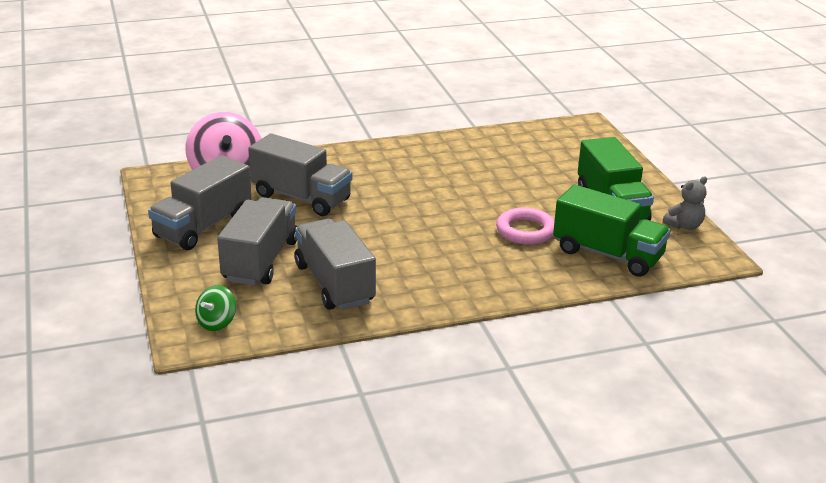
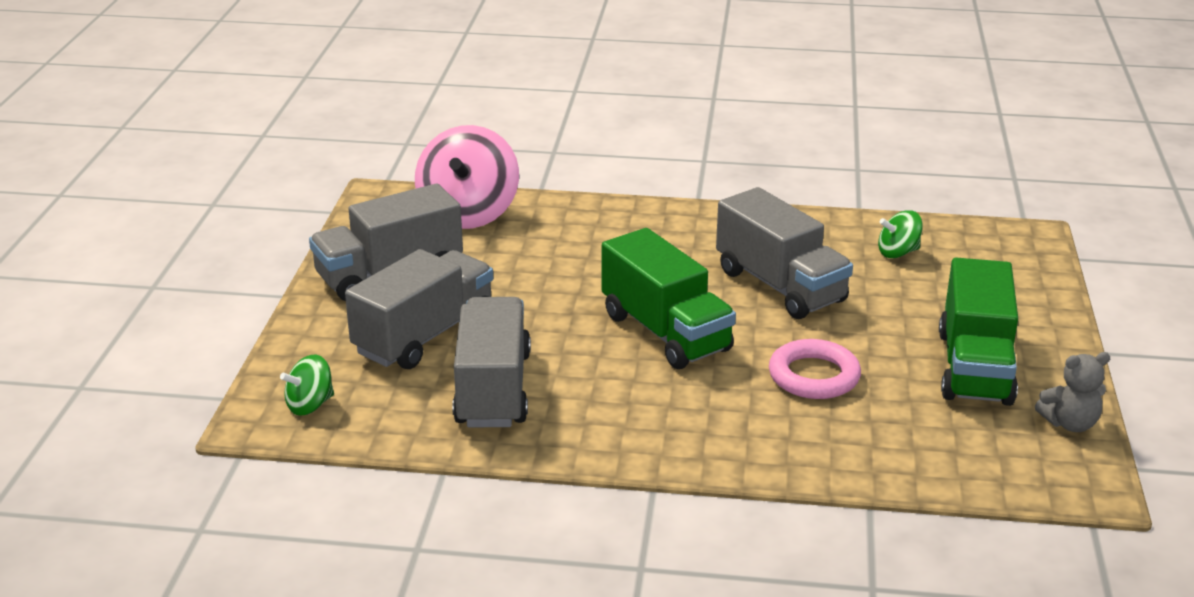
camera: 25 degrees right, 0 degrees up
grey truck [248,133,352,216] -> grey truck moved to [716,187,853,319]
green truck [553,185,671,277] -> green truck moved to [602,228,736,369]
none -> green spinning top [878,210,923,258]

